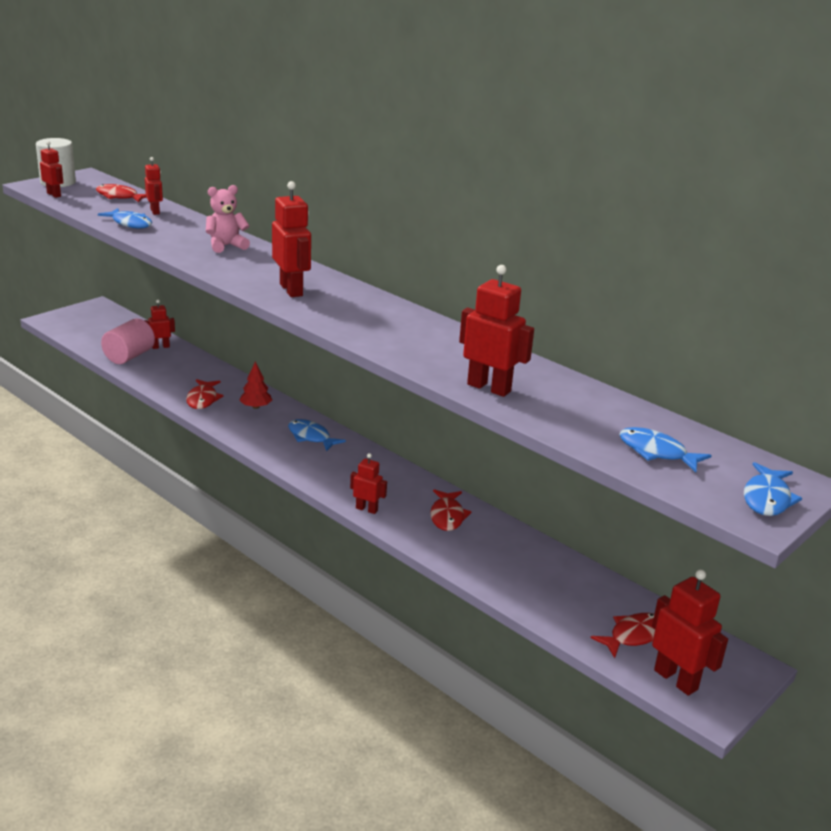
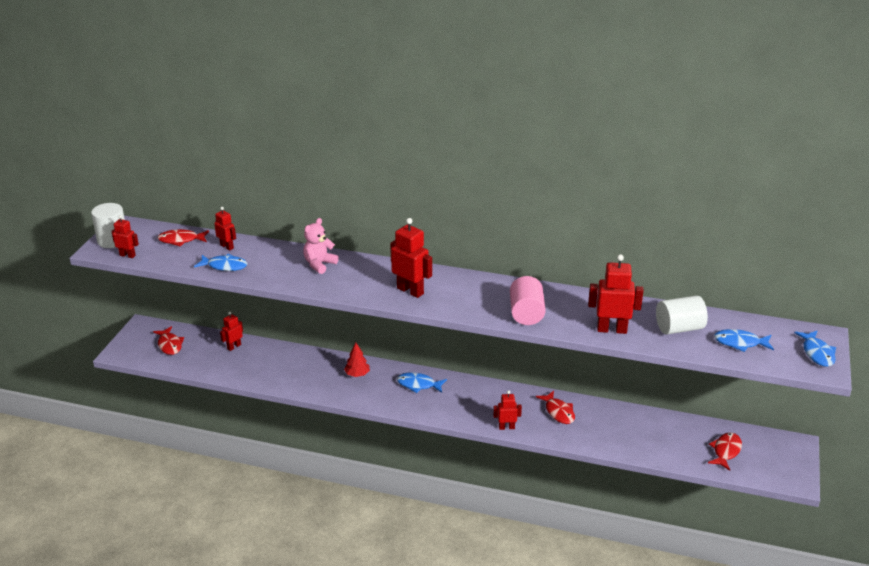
camera: 25 degrees left, 5 degrees up
pink cylinder [101,318,155,364] -> pink cylinder moved to [510,276,546,325]
red fish [186,379,224,409] -> red fish moved to [153,326,184,355]
red robot [652,569,728,696] -> none
none -> white cylinder [656,295,708,335]

